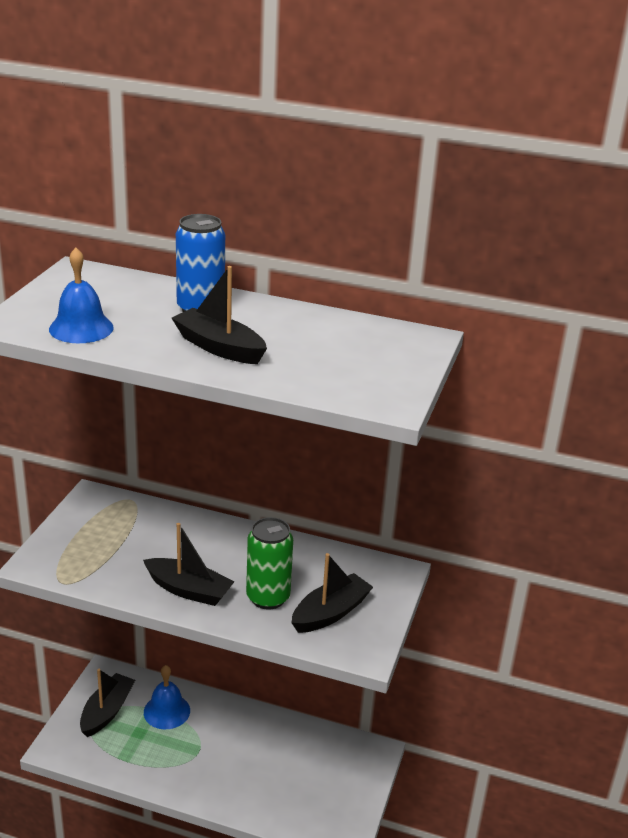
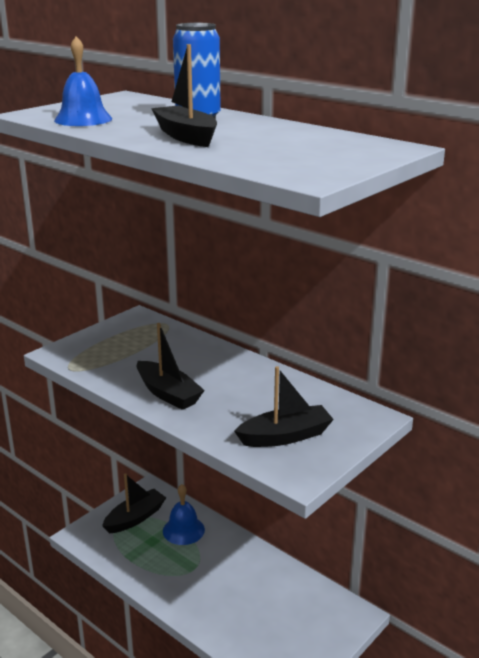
camera: 25 degrees right, 5 degrees down
green can [246,517,293,610] -> none

